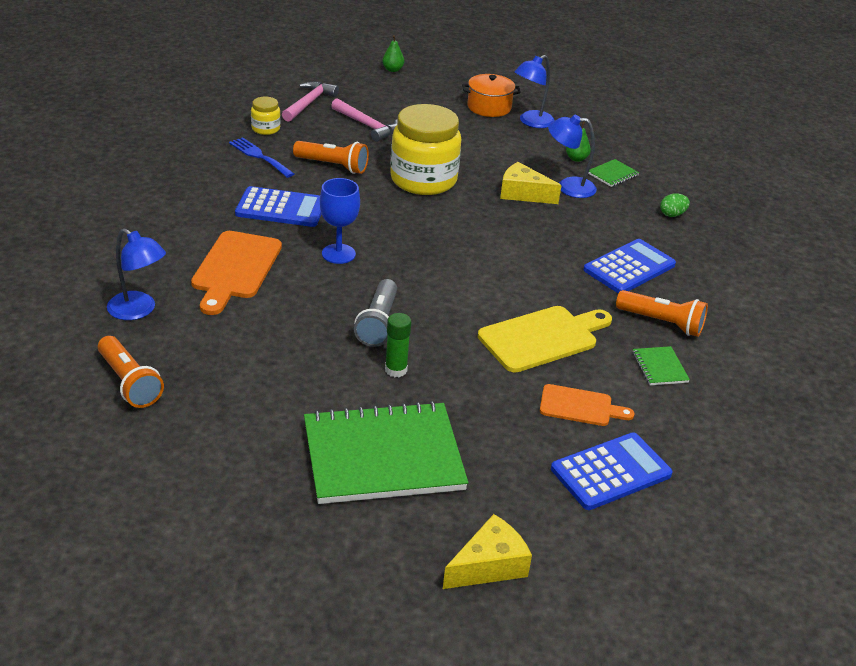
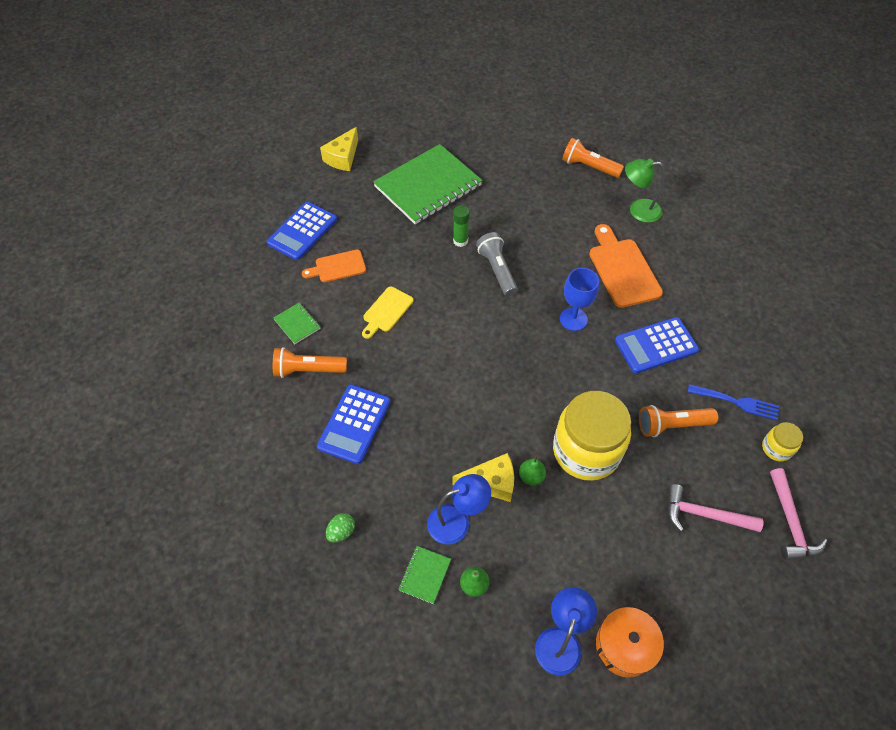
camera: 155 degrees right, 20 degrees up
blue lamp [107,228,166,320] -> green lamp [625,159,665,223]
green pear [382,35,404,72] -> green pear moved to [519,455,546,486]
yellow cutting board [478,306,612,373] -> yellow cutting board [362,286,413,339], size x0.61

